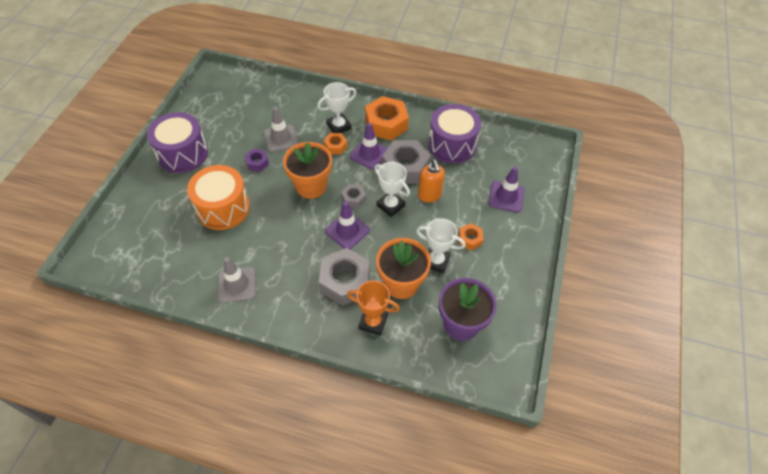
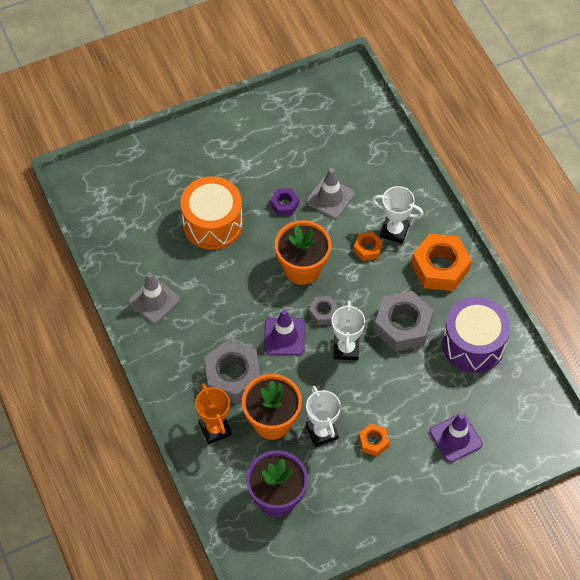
camera: 50 degrees right, 5 degrees up
purple drum [147,112,208,173] -> none
purple traffic cone [350,123,388,170] -> none
orange soap dispenser [418,160,445,202] -> none

